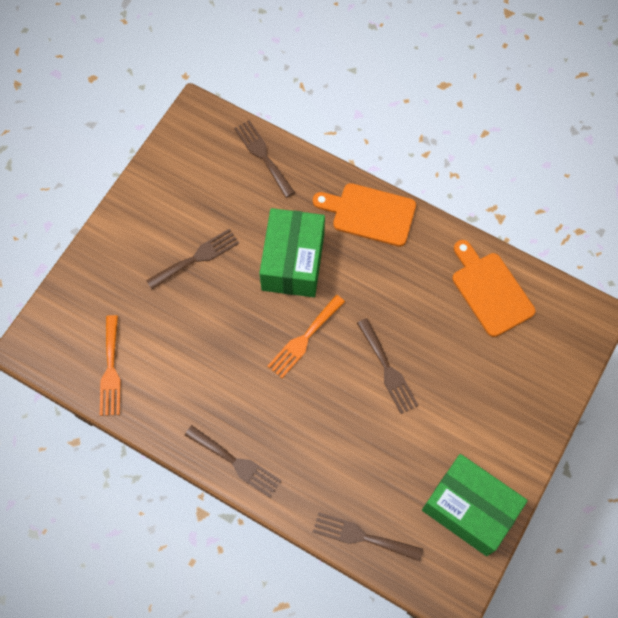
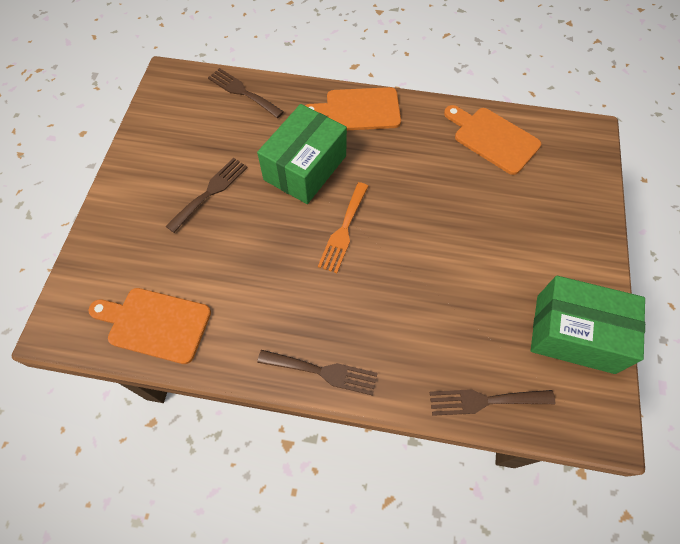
camera: 20 degrees left, 5 degrees down
orange fork [100,315,121,416] -> orange cutting board [88,288,211,364]
green box [259,208,325,297] -> green box turned 45 degrees clockwise [257,104,347,204]
brown fork [357,318,419,414] -> none

